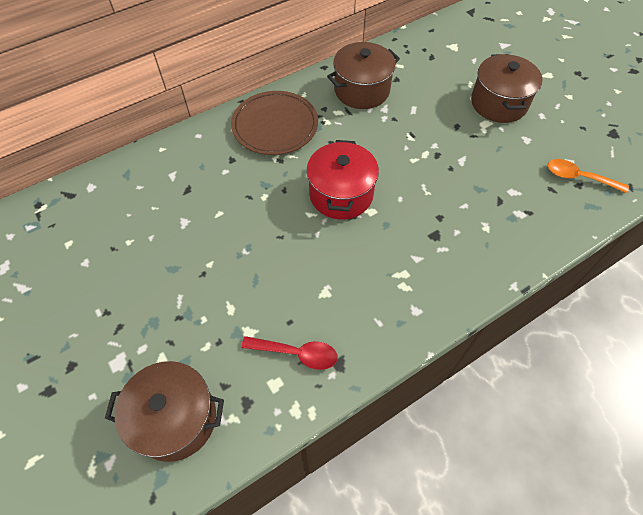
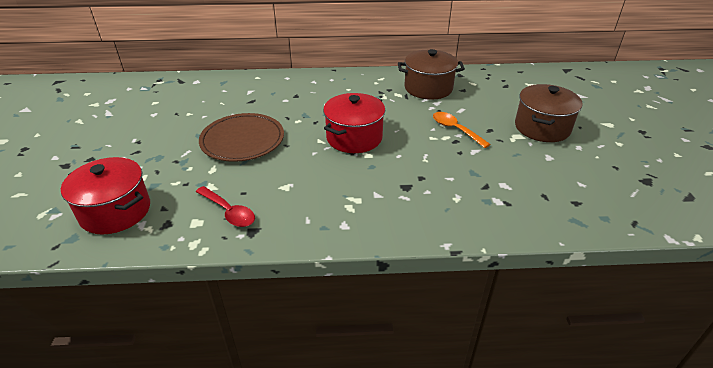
camera: 30 degrees right, 20 degrees down
brown pot [105,361,224,462] -> red pot [61,157,150,234]
brown plate [231,91,318,155] -> brown plate moved to [199,113,284,162]
orange spoon [548,159,629,193] -> orange spoon moved to [433,112,490,148]

